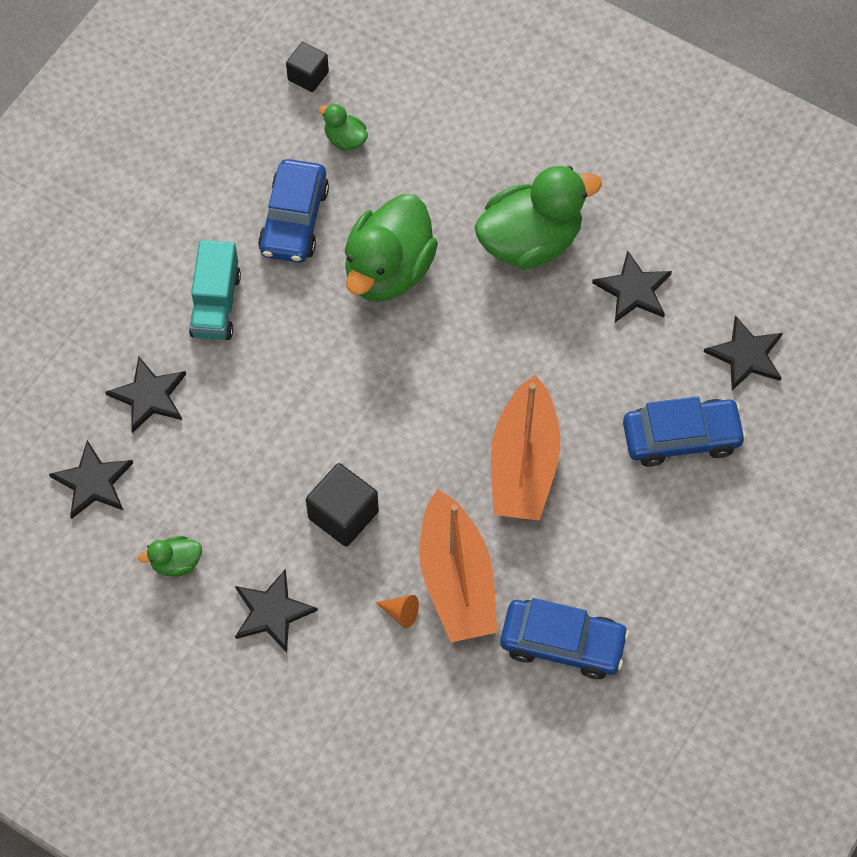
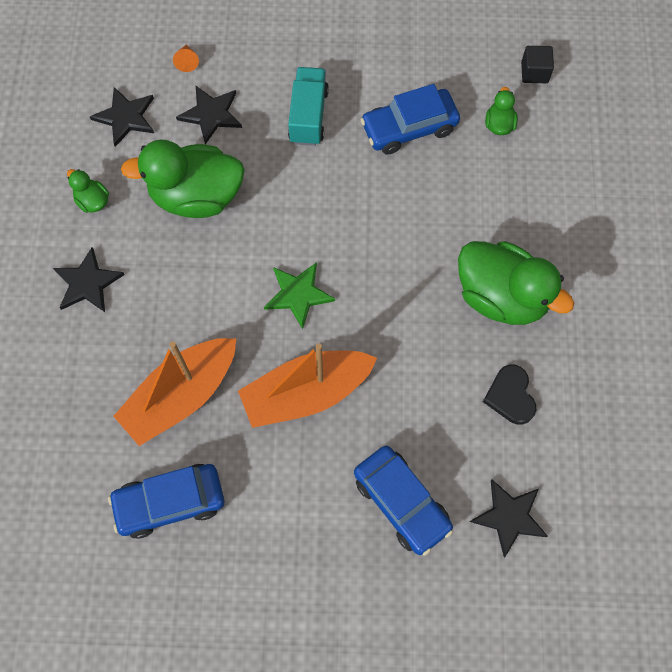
camera: 60 degrees right, 5 degrees up
turquoise truck [189,240,241,340] -> turquoise truck turned 120 degrees clockwise [288,67,329,146]
black cube [306,463,379,547] -> none
green duck [345,194,438,302] -> green duck moved to [121,139,245,218]
orange cone [375,595,419,628] -> orange cone moved to [173,44,199,72]
blue car [500,598,629,679] -> blue car turned 90 degrees clockwise [108,464,224,539]
black star [592,250,672,322] -> black heart [483,365,536,425]
none -> green star [264,262,335,329]

